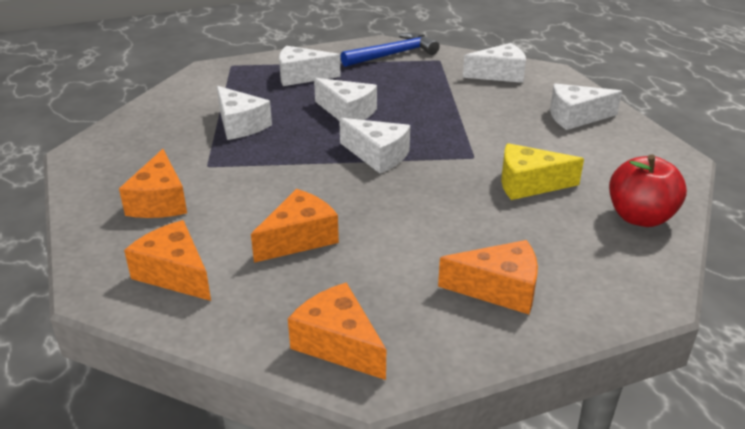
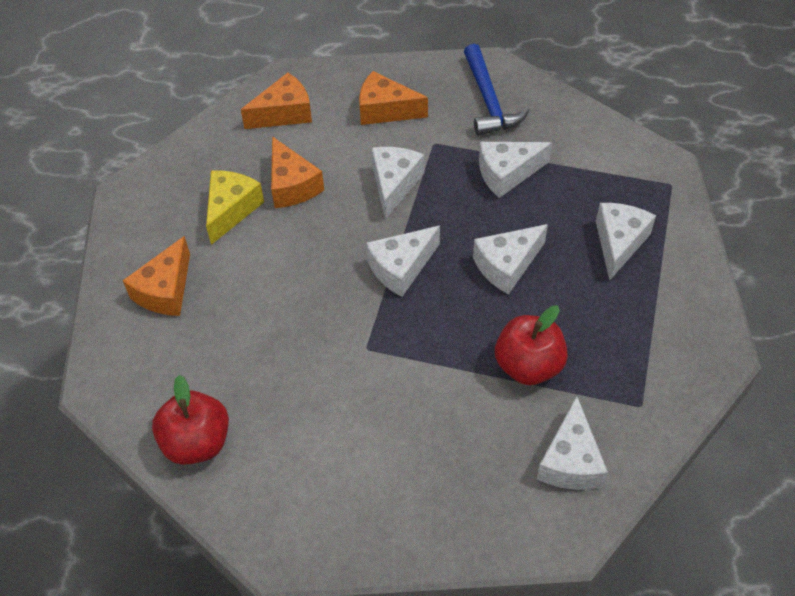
camera: 110 degrees right, 20 degrees up
orange cheese [288,282,386,380] -> none
blue hammer [341,32,440,67] -> blue hammer moved to [464,44,530,136]
yellow cheese [501,143,584,200] -> yellow cheese moved to [206,170,264,245]
white cheese [550,83,622,130] -> white cheese moved to [371,147,424,220]
none -> red apple [495,305,568,385]

